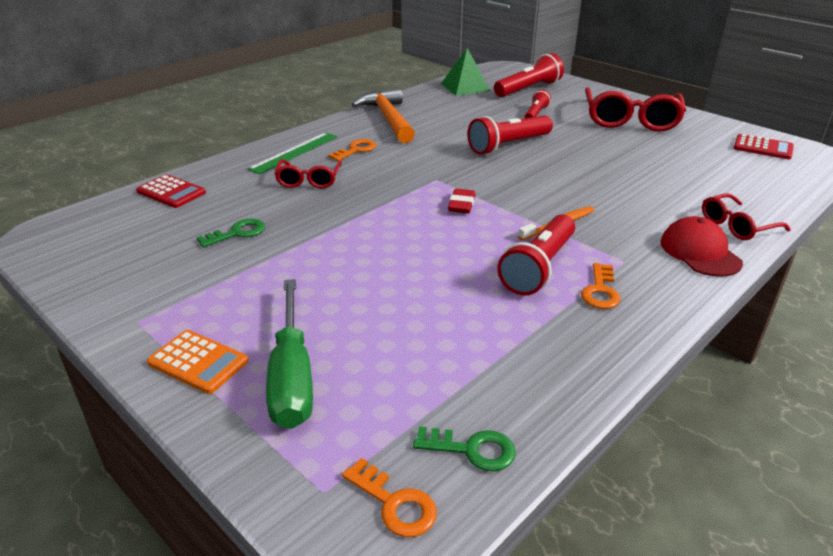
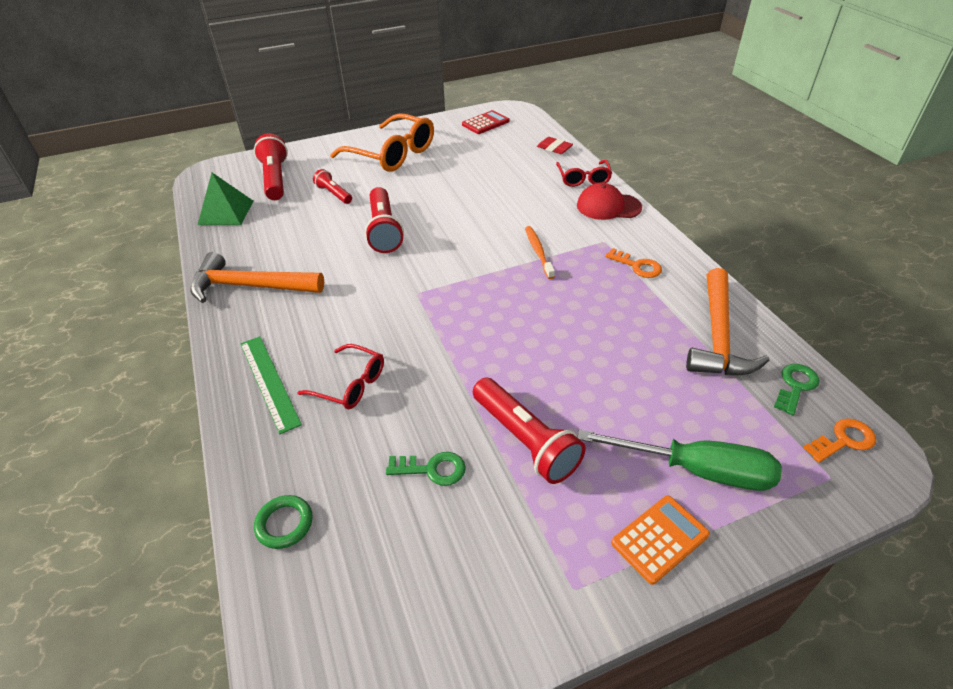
camera: 65 degrees left, 10 degrees up
red calculator [136,174,206,208] -> green ring [254,495,312,549]
green key [196,219,265,247] -> green key turned 105 degrees clockwise [386,452,466,486]
orange key [328,139,376,161] -> none
red eraser [448,189,476,213] -> red eraser moved to [537,137,573,154]
red flashlight [497,214,575,295] -> red flashlight moved to [473,378,586,484]
red glasses [585,87,686,132] -> orange glasses [330,113,434,172]
none -> orange hammer [686,268,769,375]

